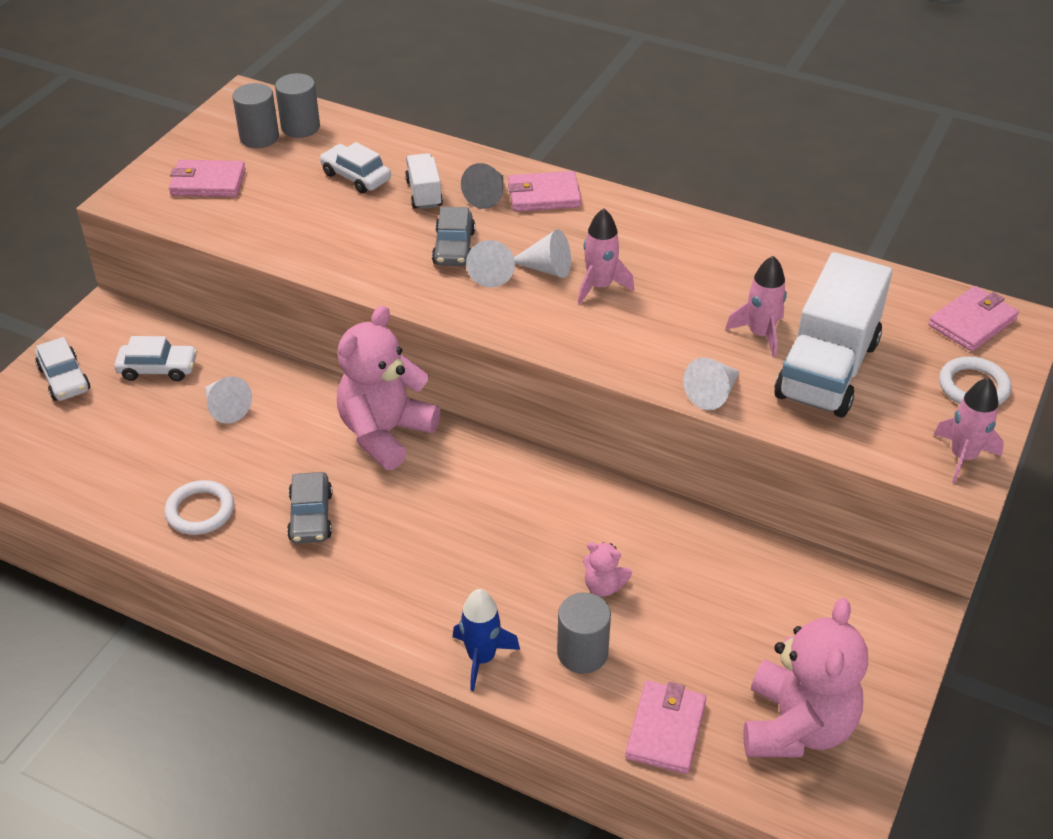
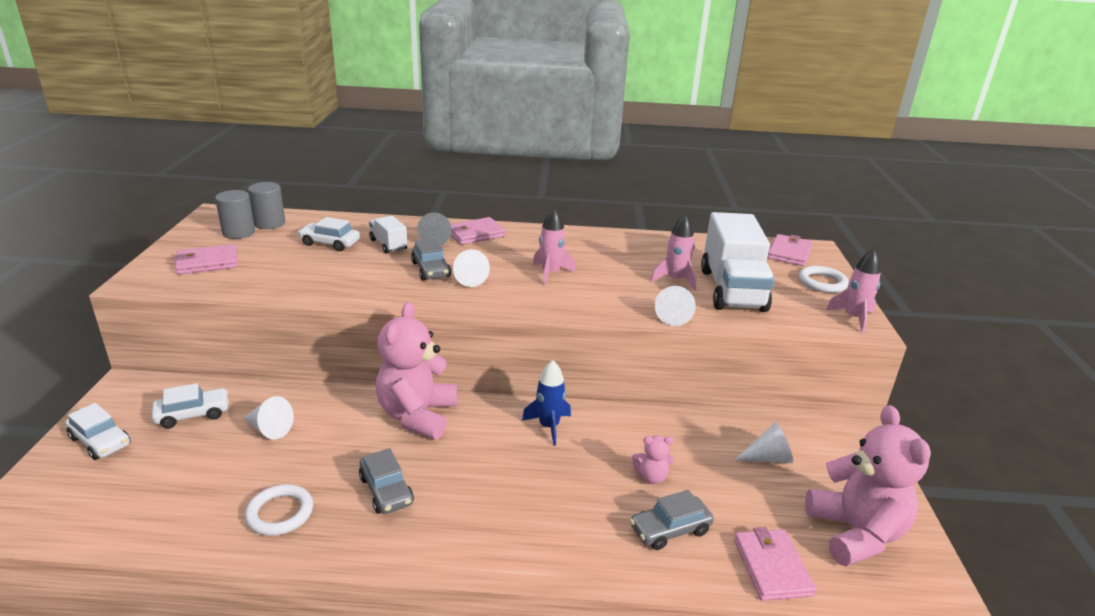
camera: 25 degrees left, 15 degrees down
blue rocket [453,589,520,691] -> blue rocket moved to [522,360,571,446]
white cone [514,229,571,278] -> white cone moved to [734,422,793,463]
grey cylinder [557,593,611,674] -> grey car [630,490,714,550]

